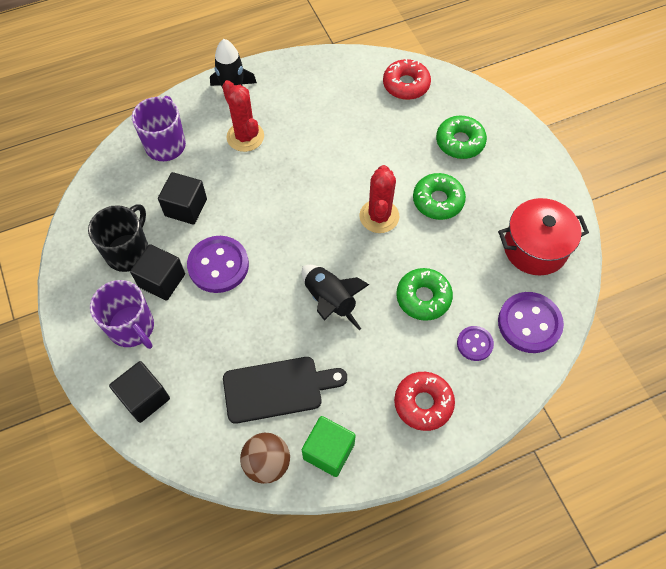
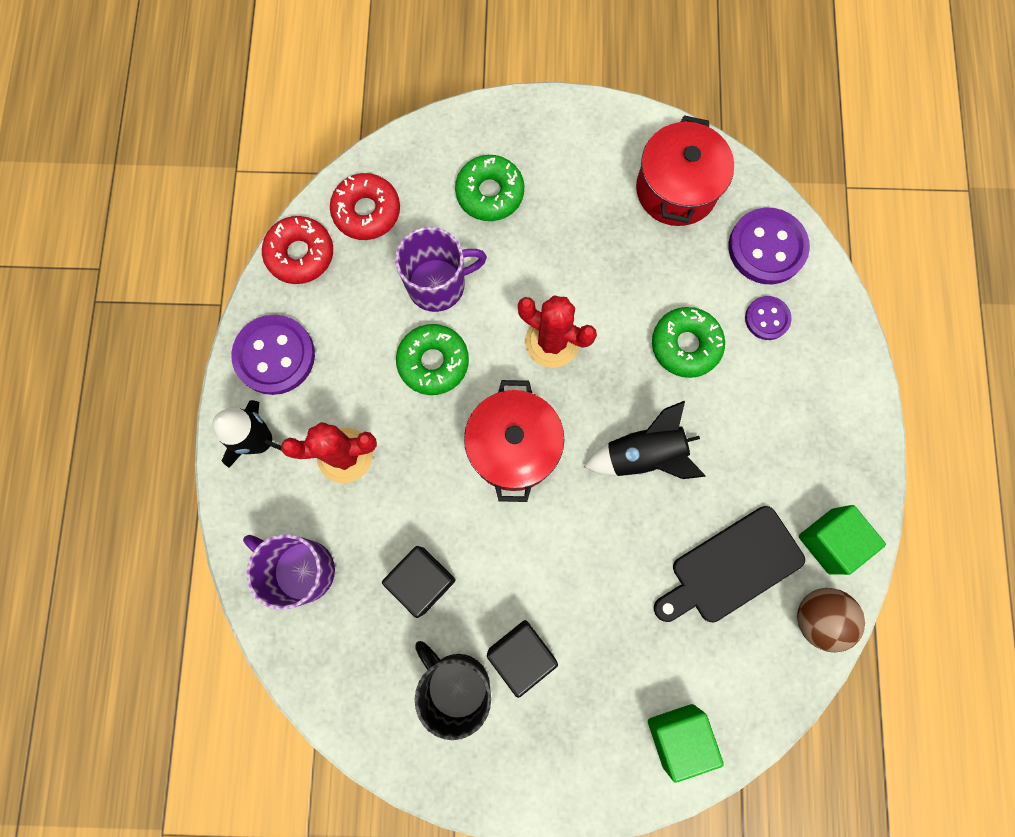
camera: 65 degrees left, 15 degrees up
purple mug [90,280,154,349] -> purple mug moved to [395,227,487,312]
black cube [109,361,170,423] -> green cube [648,704,724,783]
purple button [187,236,249,293] -> purple button moved to [231,315,315,395]
black cutting board [223,357,347,424] -> black cutting board turned 135 degrees counterclockwise [654,506,805,622]
red donut [394,372,455,431] -> red donut moved to [262,216,333,284]
green donut [413,173,466,220] -> green donut moved to [396,324,469,395]
none -> red pot [464,380,564,502]

